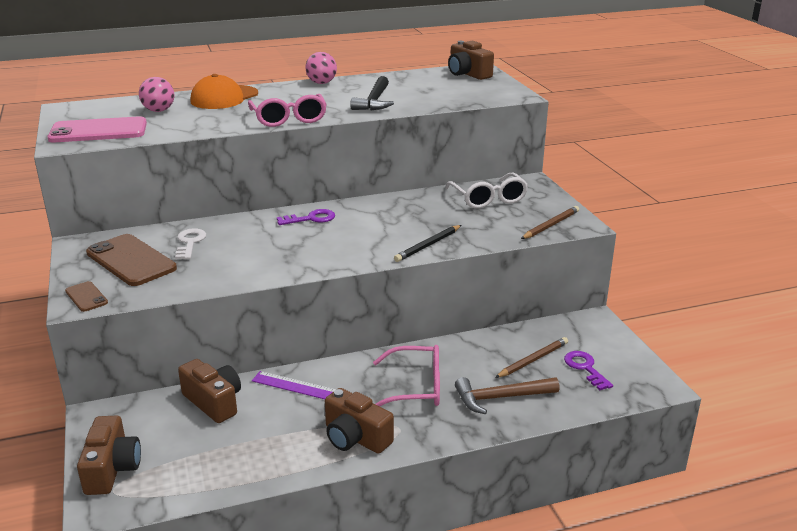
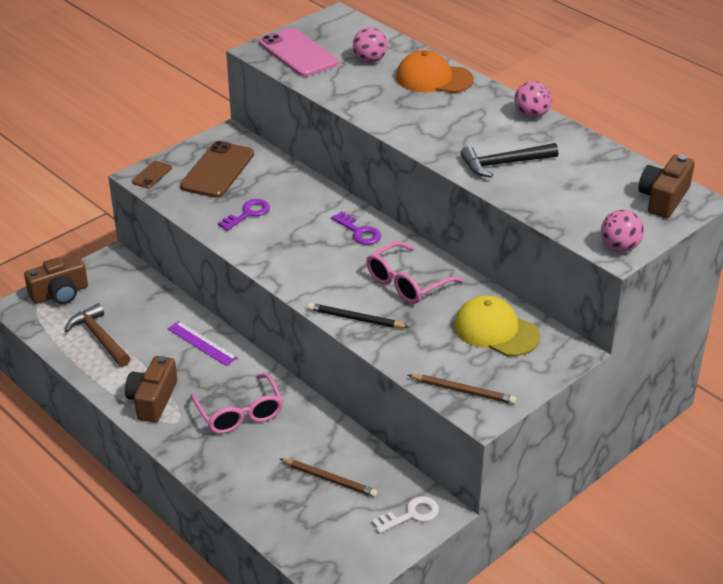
camera: 65 degrees right, 10 degrees up
white key [175,228,206,259] -> white key moved to [372,496,439,534]
brown camera [178,359,241,423] -> none
pink glasses [248,94,327,127] -> pink glasses moved to [366,242,463,304]
purple ruler [252,371,336,399] -> purple ruler turned 45 degrees counterclockwise [168,321,237,366]
white glasses [445,172,528,209] -> yellow cap [454,295,540,356]
brown hammer [455,377,559,414] -> brown hammer moved to [65,303,130,367]
purple key [564,351,613,390] -> purple key moved to [218,199,270,231]
none -> pink ball [601,210,644,252]

